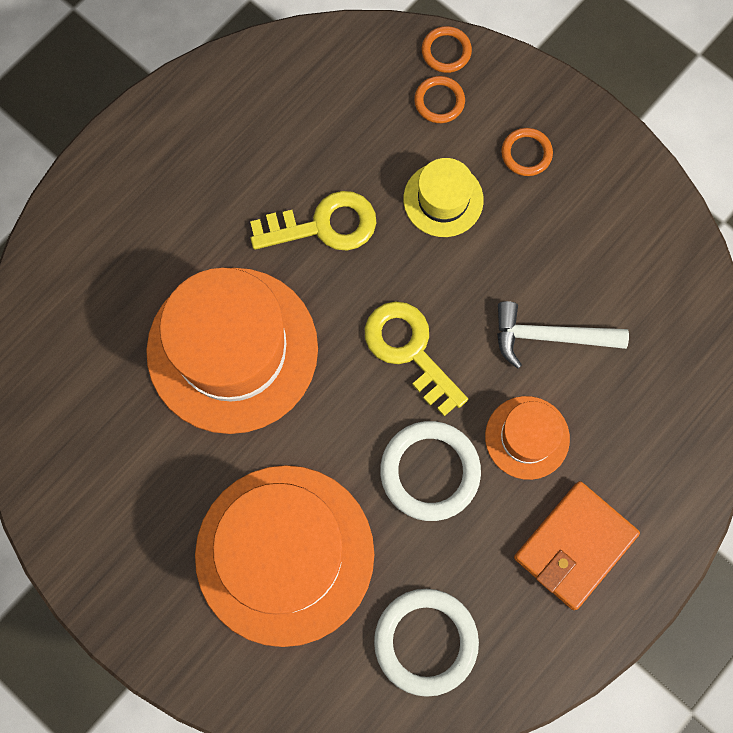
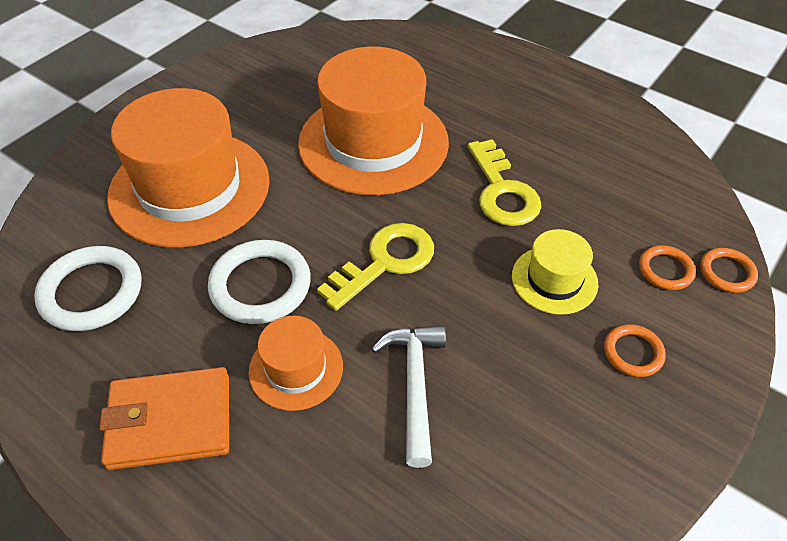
camera: 85 degrees right, 25 degrees down
orange wallet [514,481,640,610] -> orange wallet turned 45 degrees counterclockwise [99,367,229,470]

